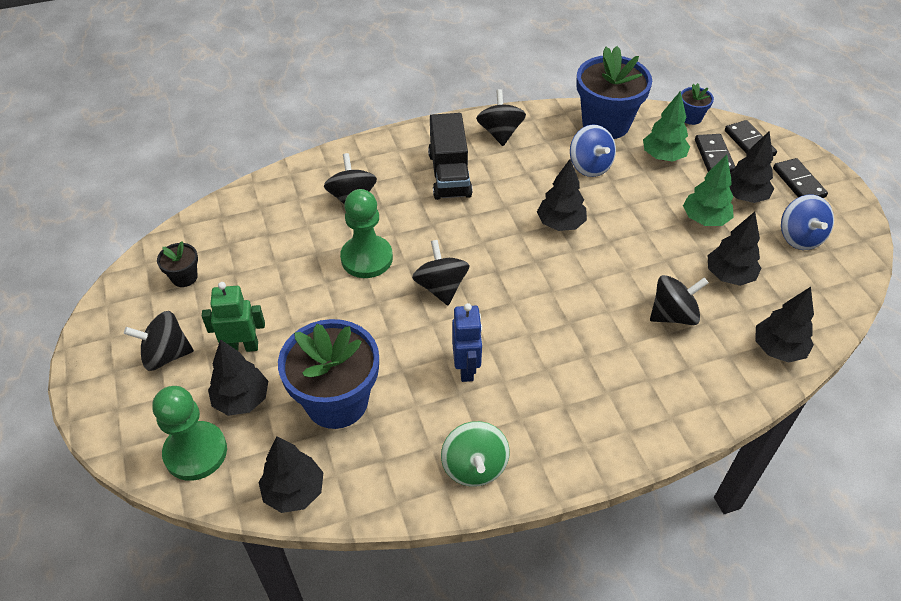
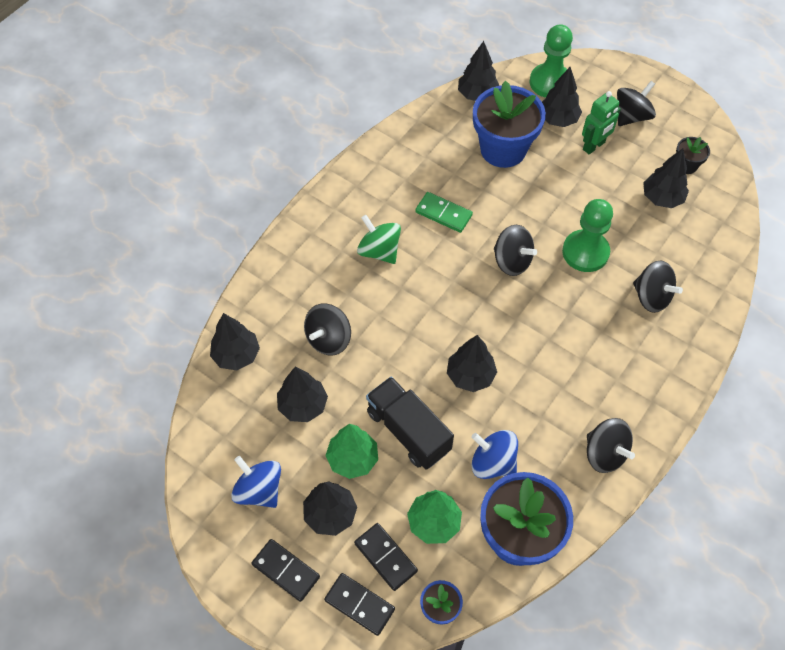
camera: 145 degrees right, 10 degrees up
black truck [428,113,473,200] -> black truck moved to [366,376,454,470]
green spinning top [441,421,510,487] -> green spinning top moved to [357,215,401,264]
blue robot [452,303,482,382] -> green domino [415,192,473,233]
none -> black tree [643,148,689,208]

